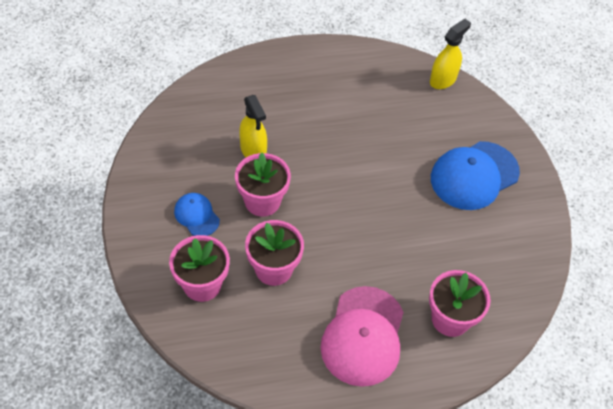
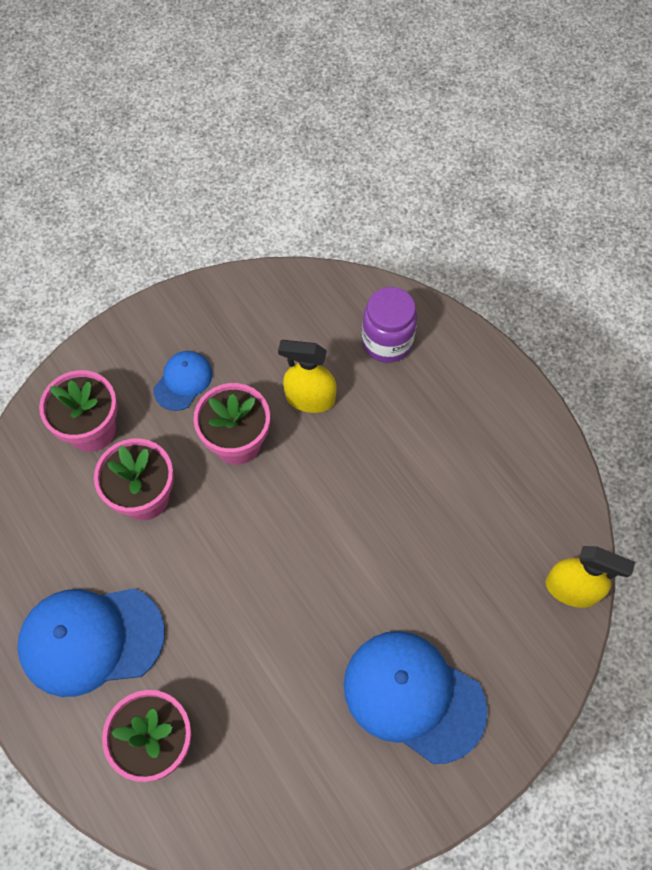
camera: 70 degrees right, 10 degrees up
yellow spray bottle [239,95,267,157] -> yellow spray bottle turned 60 degrees clockwise [278,340,336,413]
pink cap [320,286,404,387] -> blue cap [17,588,165,697]
none -> purple jar [362,287,417,363]

